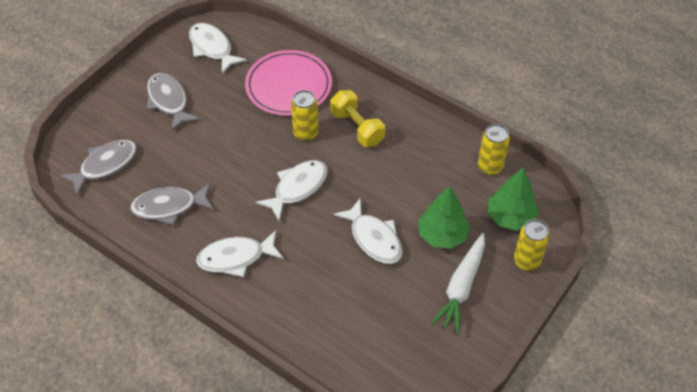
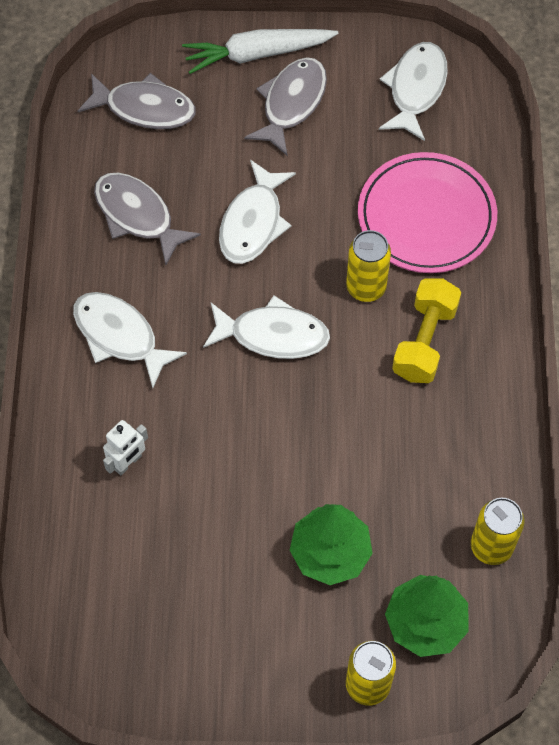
camera: 55 degrees right, 10 degrees up
white fish [333,199,403,264] -> white fish moved to [219,160,296,264]
white carrot [431,233,485,333] -> white carrot moved to [182,29,338,74]
none -> white robot [103,420,148,475]

